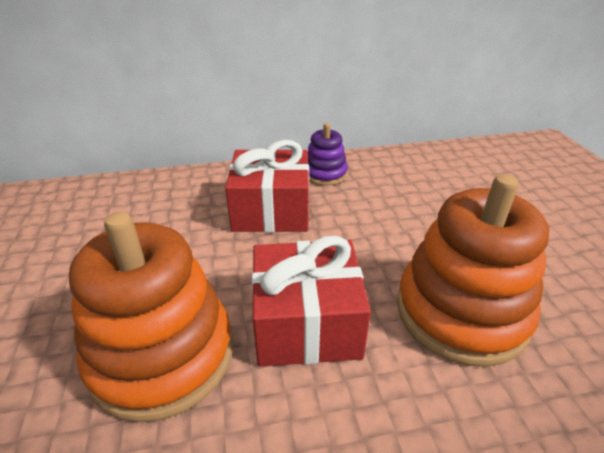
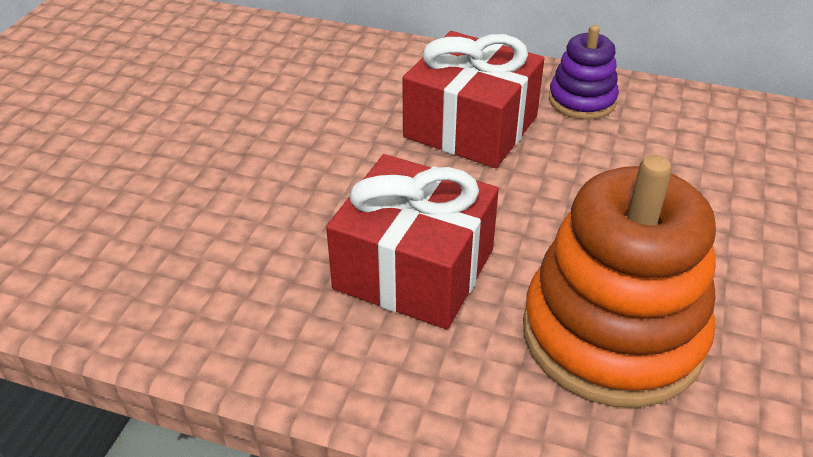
camera: 30 degrees right, 5 degrees up
orange stacking toy [69,212,233,422] -> none

